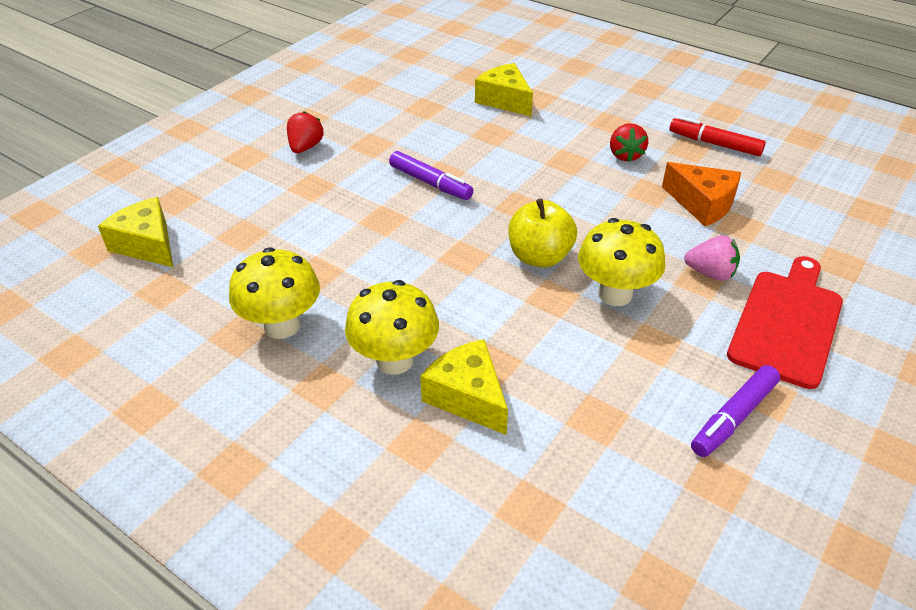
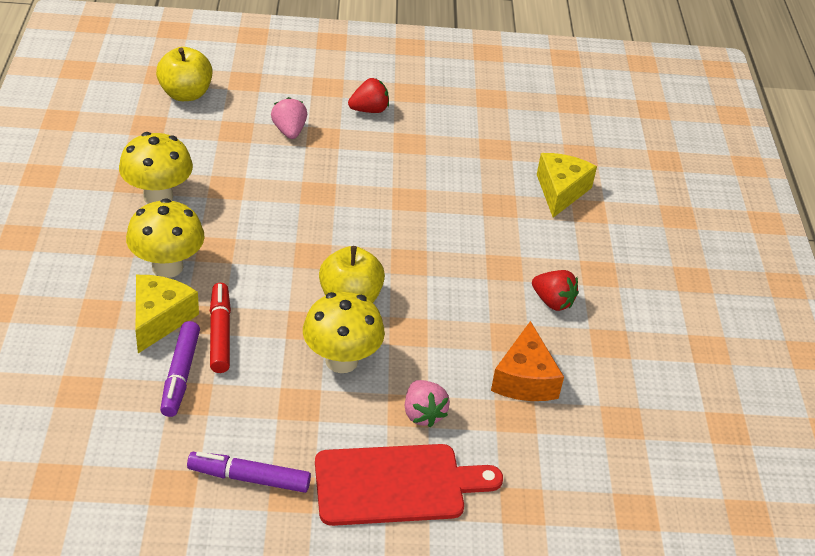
camera: 50 degrees right, 0 degrees up
yellow cheese [98,197,173,267] -> yellow apple [156,47,213,101]
purple marker [389,151,473,200] -> purple marker moved to [160,321,200,417]
red strawberry [610,123,648,162] -> red strawberry turned 105 degrees counterclockwise [532,270,578,311]
red marker [670,116,766,156] -> red marker moved to [210,283,231,373]
none -> pink strawberry [271,97,307,139]

